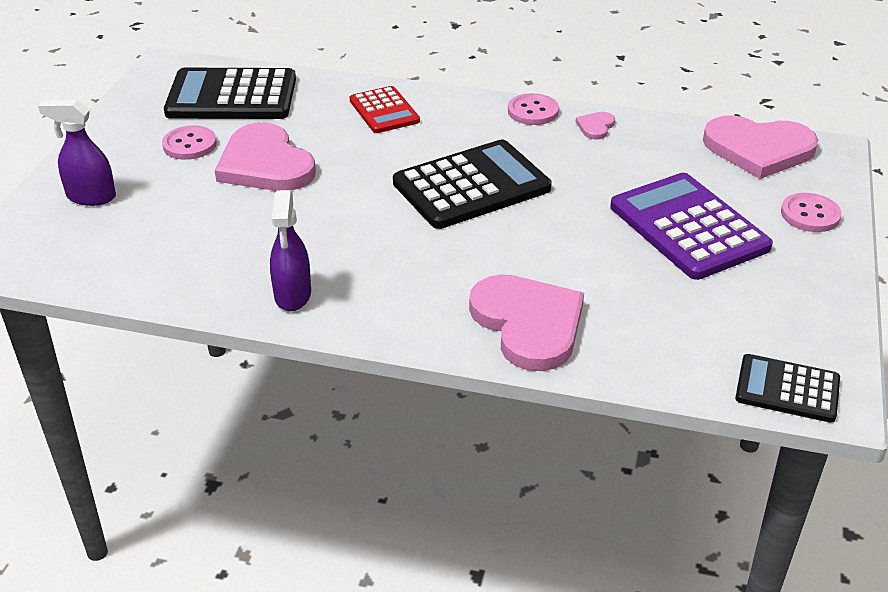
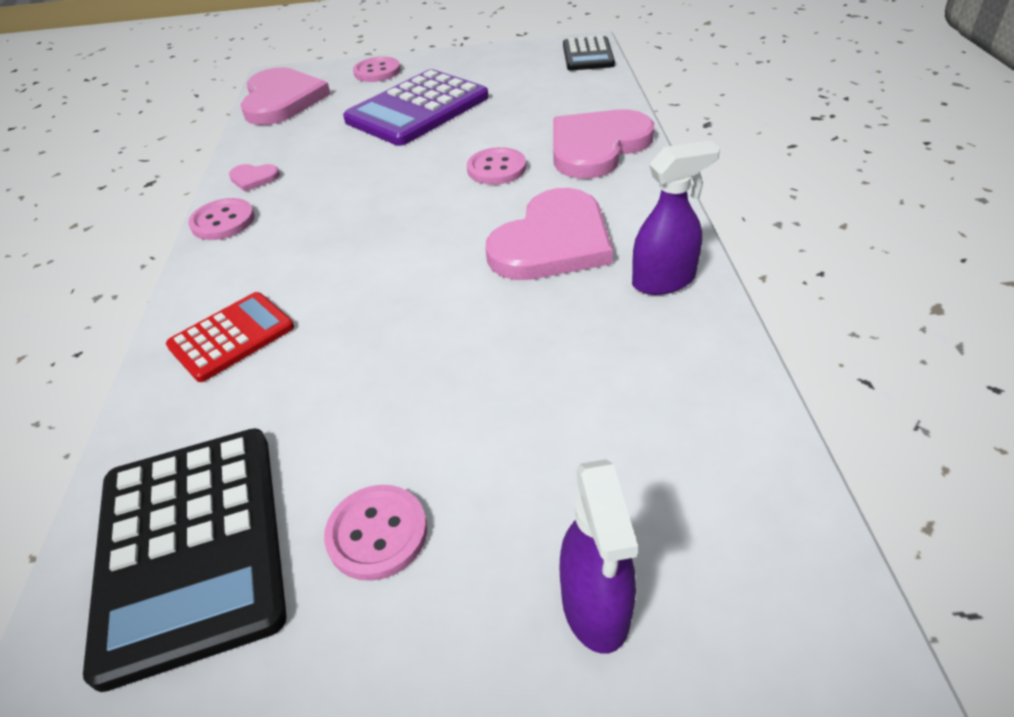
camera: 105 degrees left, 5 degrees up
pink heart [215,123,316,191] -> pink heart moved to [485,188,613,280]
black calculator [393,139,552,229] -> none
none -> pink button [467,147,526,185]

